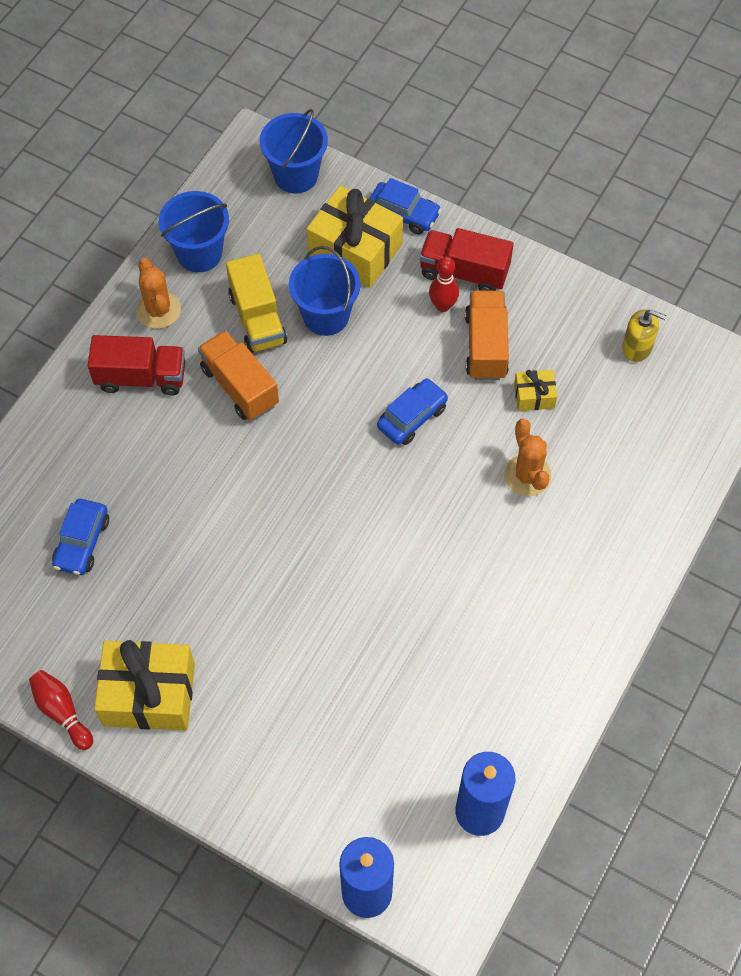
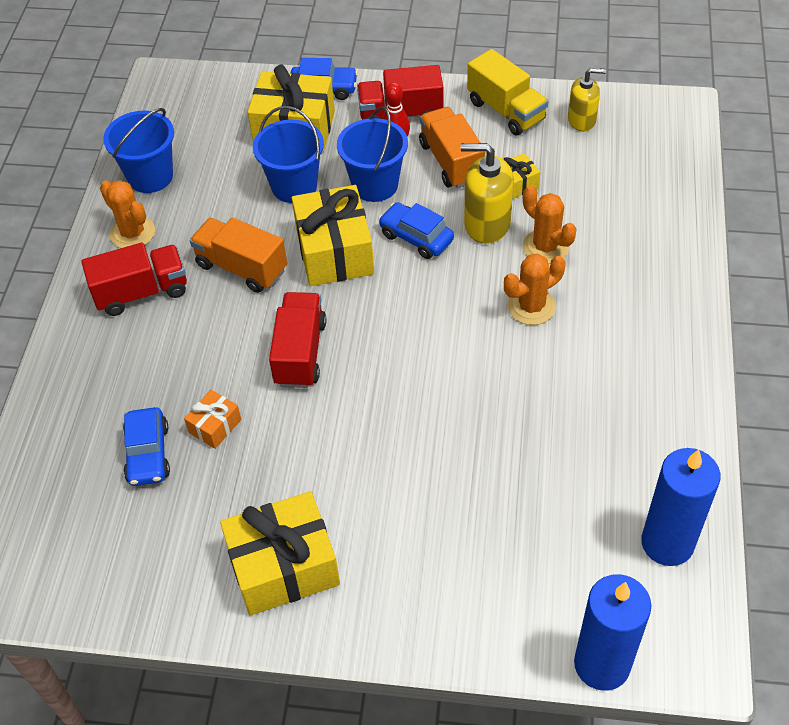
camera: 20 degrees left, 10 degrees down
red bowling pin [29,670,93,750] -> none
yellow truck [226,254,287,353] -> yellow truck moved to [467,49,548,135]
blue bucket [260,109,328,193] -> blue bucket moved to [337,106,408,202]
blue car [377,378,448,445] -> blue car turned 75 degrees counterclockwise [378,202,454,259]
none -> orange gift [184,390,241,449]
none -> red truck [269,292,326,388]
none -> yellow gift [292,185,374,286]
none -> yellow soap dispenser [461,143,514,244]
none -> orange cactus [504,253,565,325]

